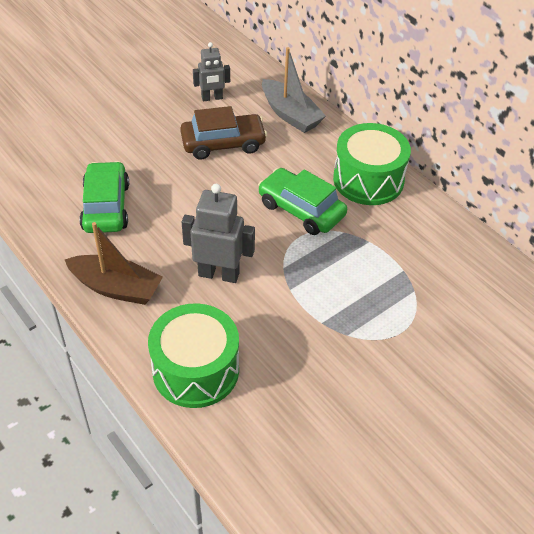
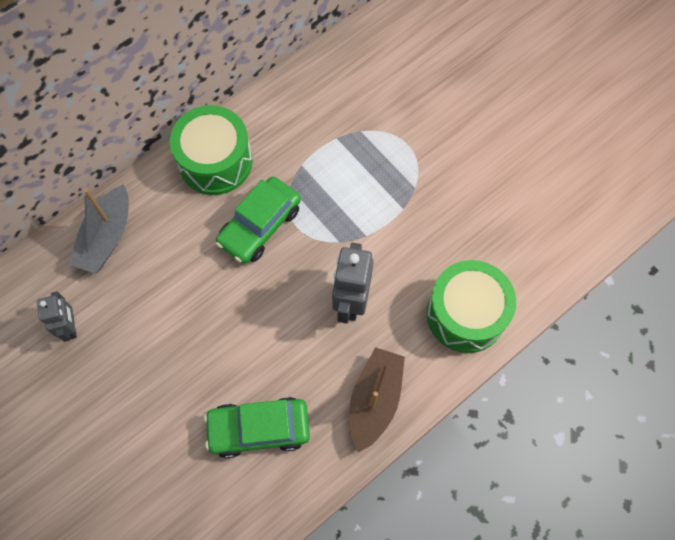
camera: 90 degrees left, 20 degrees up
brown car [180,106,267,159] -> none
grey boat [262,47,326,133] -> grey boat turned 150 degrees clockwise [69,184,129,274]

